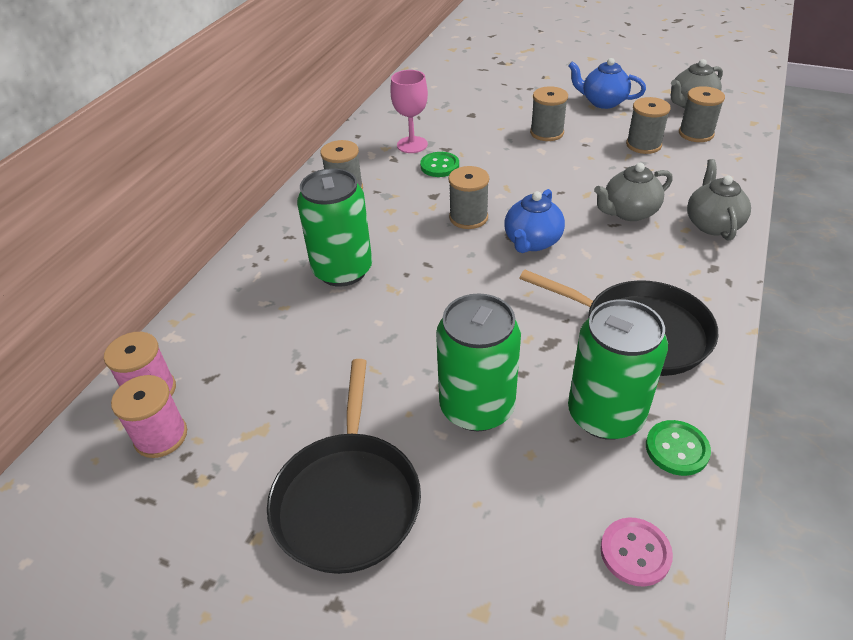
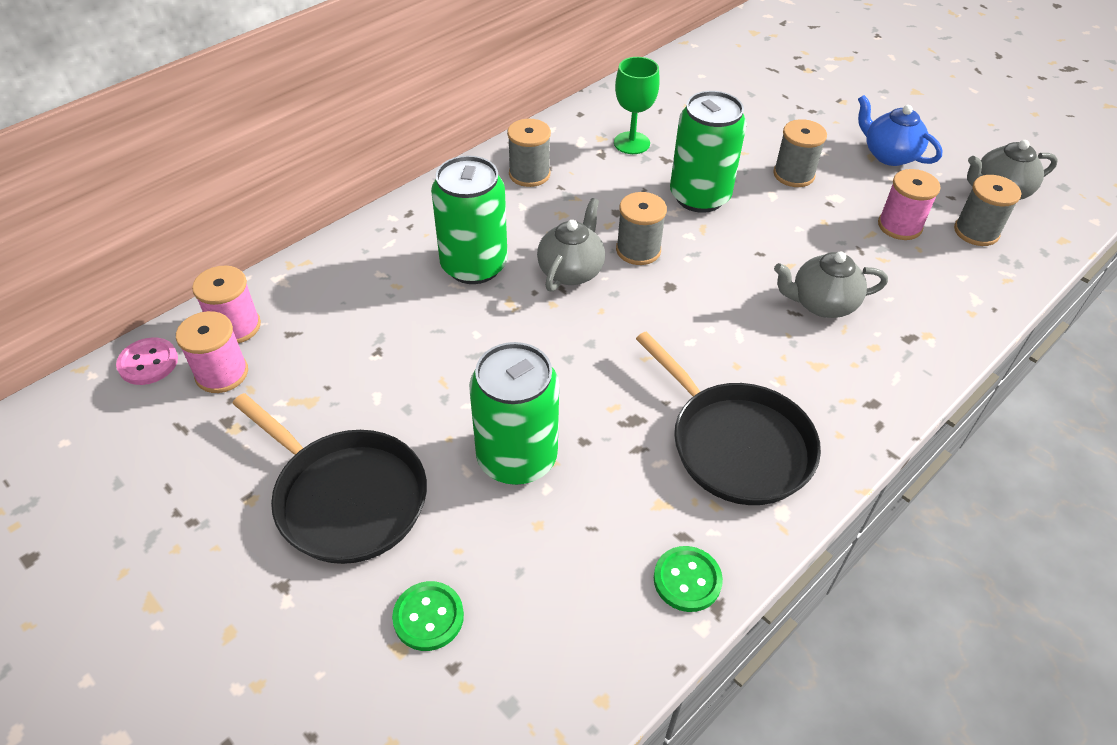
camera: 20 degrees right, 5 degrees up
black pan [267,359,421,574] -> black pan turned 75 degrees counterclockwise [232,393,427,564]
pink goblet [390,70,428,153] -> green goblet [614,57,660,154]
green button [420,152,459,177] -> green button moved to [392,581,464,651]
blue teapot [504,189,565,253] -> none
green can [568,299,668,440] -> green can moved to [670,91,747,213]
pink button [600,517,673,587] -> pink button moved to [116,337,178,385]
grey spool [626,97,671,154] -> pink spool [878,169,941,240]
grey teapot [687,159,751,241] -> grey teapot moved to [537,198,605,291]

